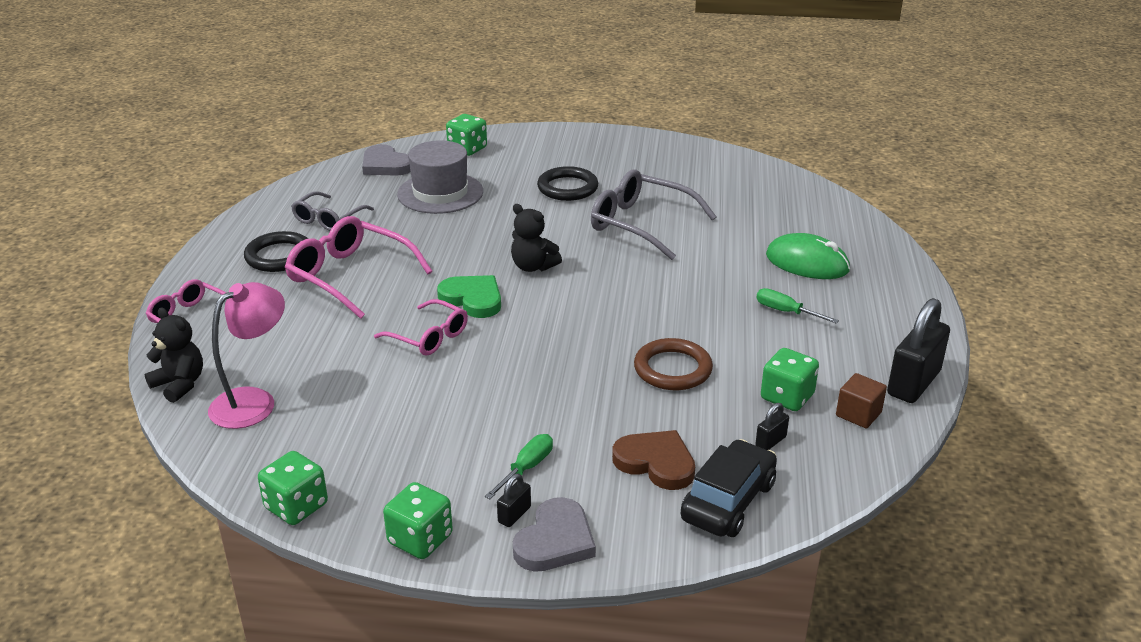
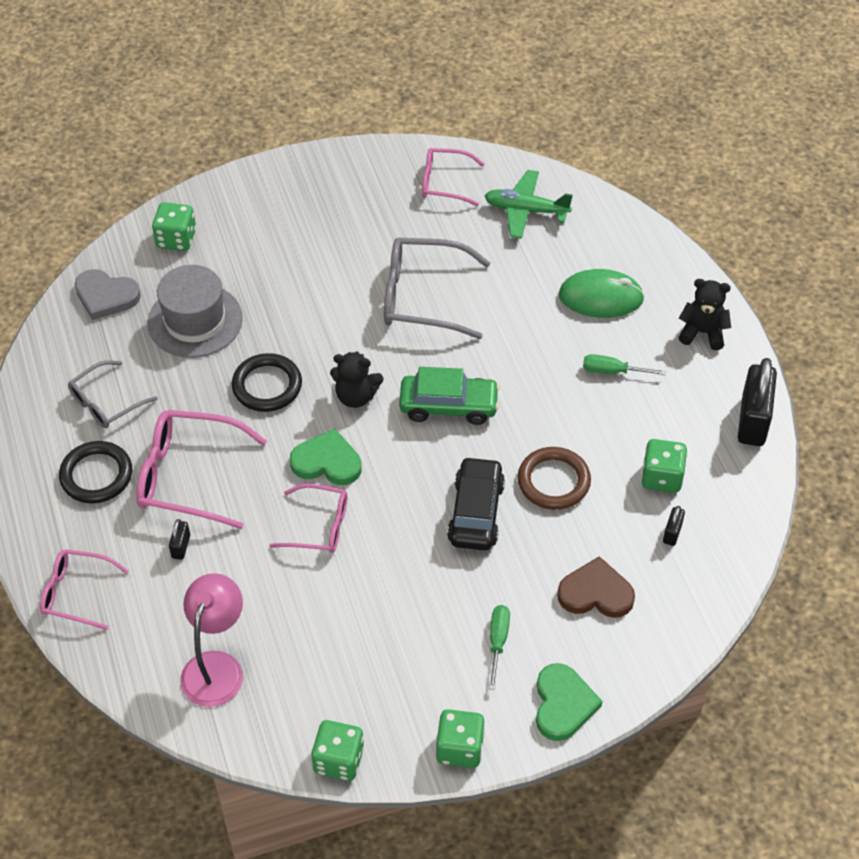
camera: 25 degrees left, 20 degrees up
black teddy bear [144,308,203,403] -> black teddy bear moved to [678,279,731,350]
grey glasses [291,191,374,231] -> grey glasses turned 45 degrees clockwise [68,360,158,428]
black padlock [497,473,531,527] -> black padlock moved to [169,519,190,560]
grey heart [513,497,596,572] -> green heart [536,663,602,741]
black ring [537,166,598,201] -> black ring moved to [232,353,302,412]
black car [681,439,777,537] -> black car moved to [447,456,505,550]
brown cube [836,373,887,428] -> none
none -> green car [399,367,500,425]
none -> pink glasses [422,148,485,206]
none -> green plane [485,170,573,239]

